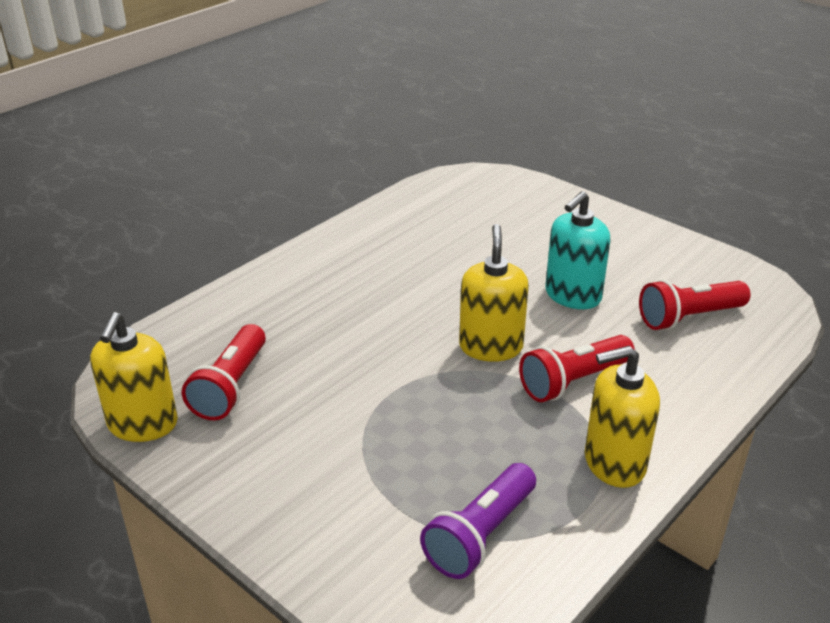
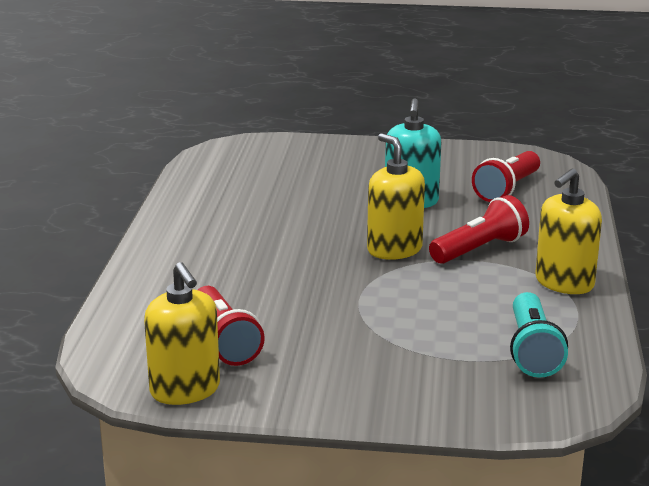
camera: 35 degrees left, 10 degrees down
purple flashlight [420,463,536,579] -> turquoise flashlight [510,292,568,378]
red flashlight [519,335,635,402] -> red flashlight turned 150 degrees counterclockwise [429,195,529,264]

